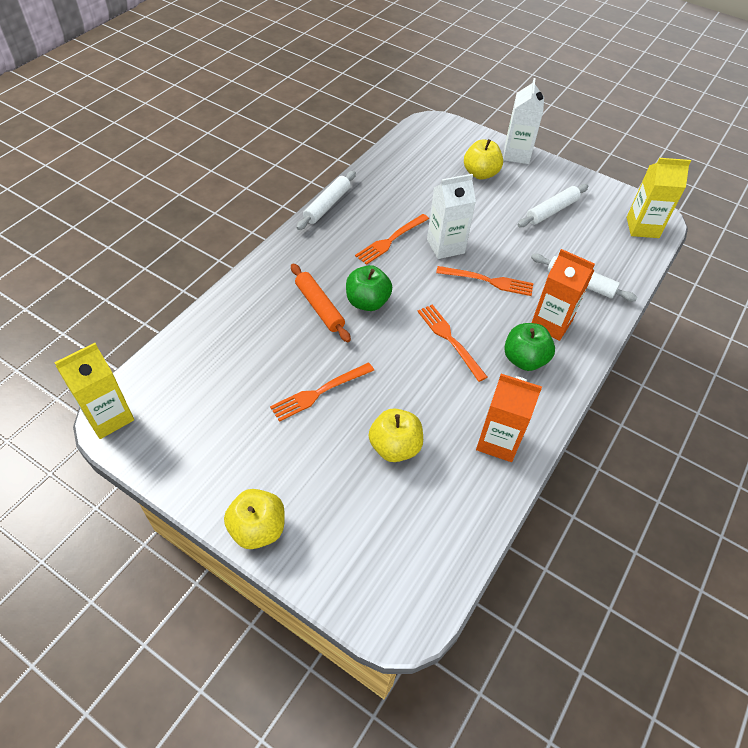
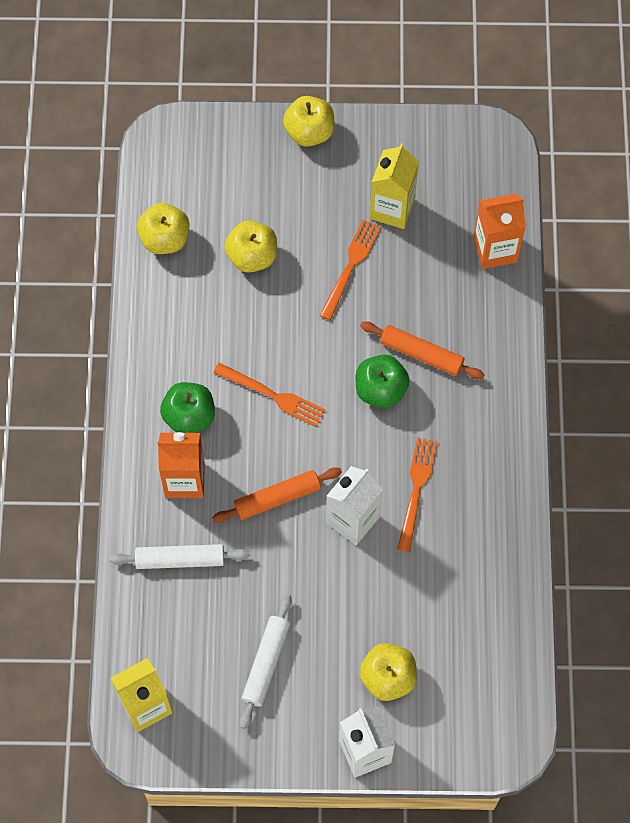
camera: 150 degrees right, 15 degrees up
yellow carton [54,343,134,439] -> yellow carton moved to [370,143,419,229]
white rolling pin [296,171,356,230] -> none
orange fork [436,266,533,296] -> orange rolling pin [212,467,342,523]
orange carton [476,374,542,462] -> orange carton moved to [474,194,526,269]
none -> yellow apple [137,203,190,254]

